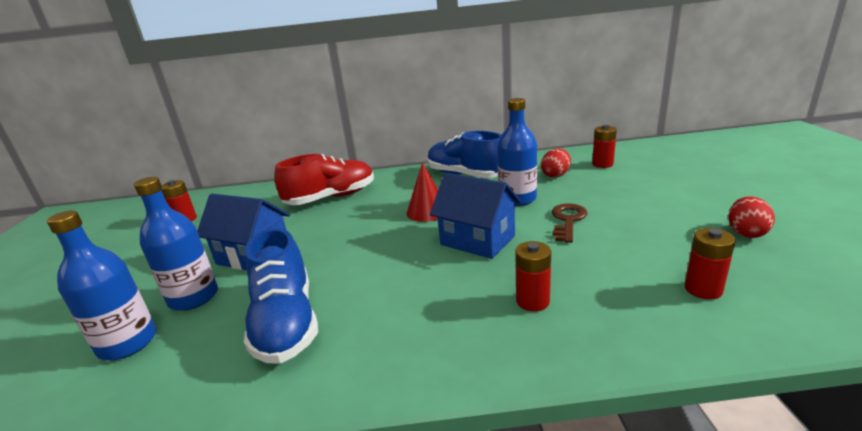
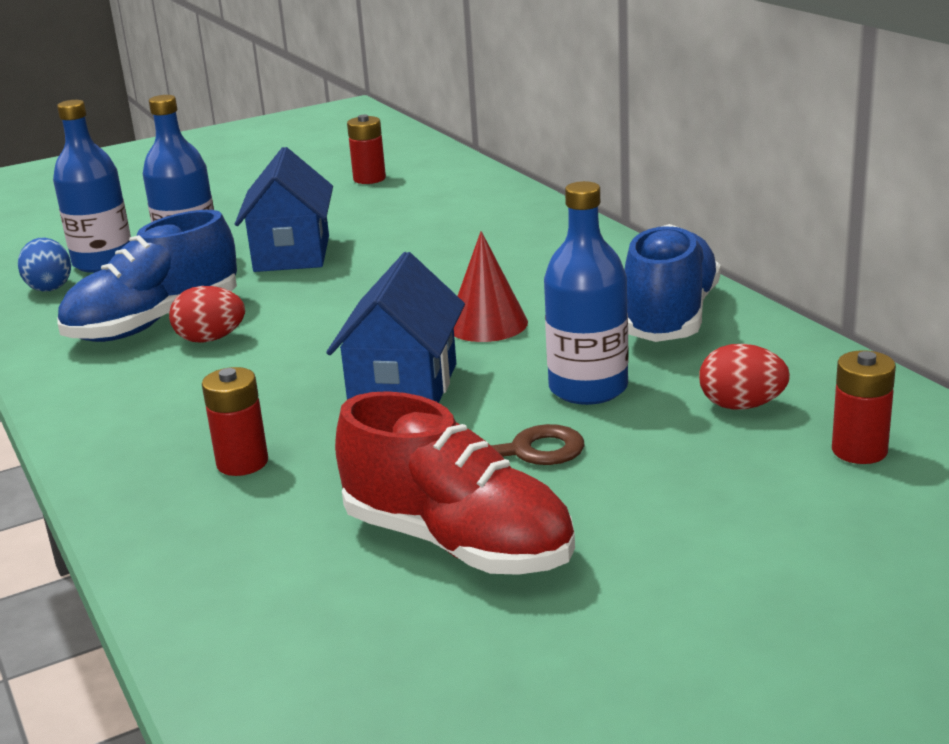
camera: 65 degrees right, 0 degrees up
red shoe [275,154,374,205] -> red shoe moved to [335,391,575,575]
red battery [685,228,736,300] -> none
red egg [728,196,775,238] -> red egg moved to [169,286,245,343]
none -> blue egg [18,238,71,292]

